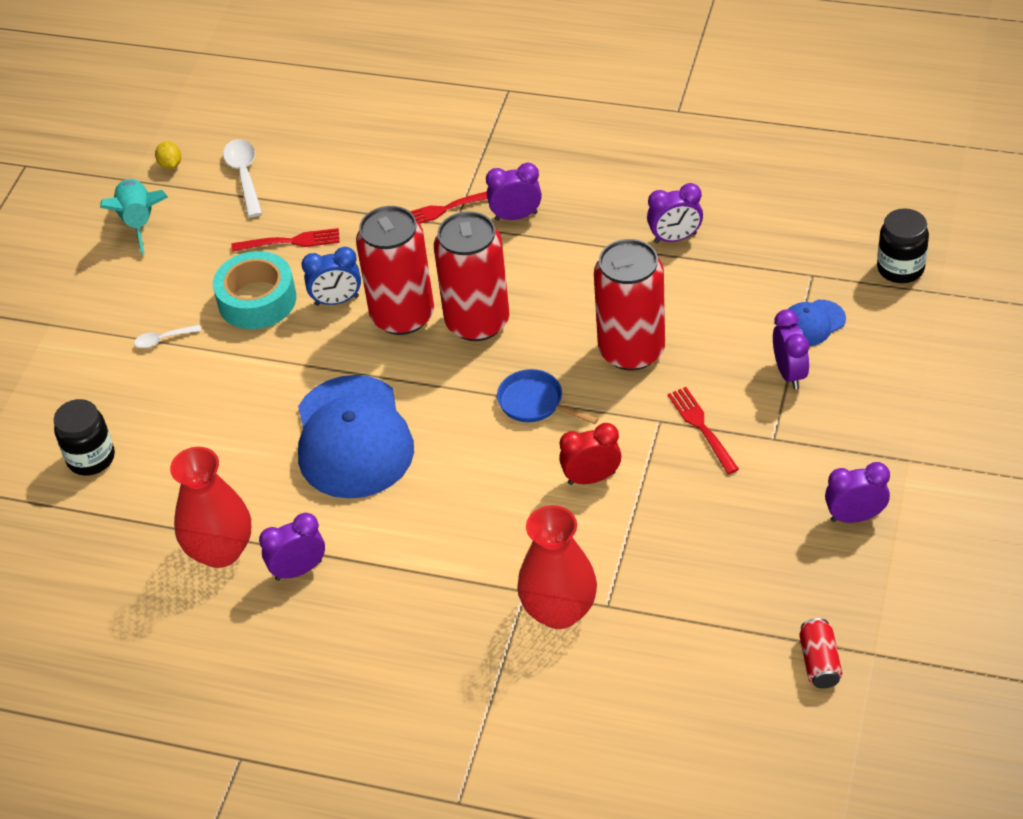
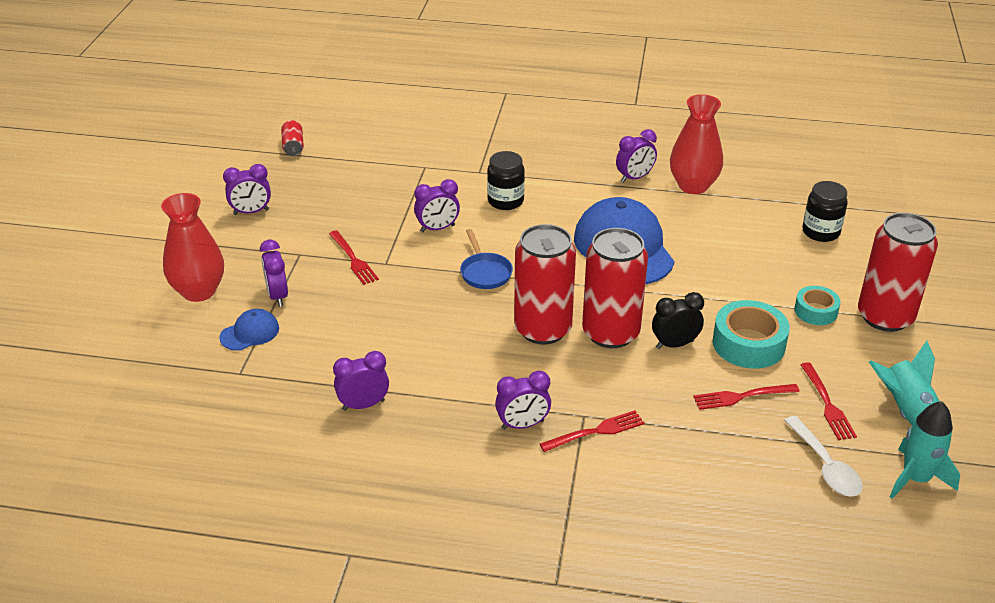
camera: 170 degrees right, 10 degrees down
white spoon [134,325,201,348] -> turquoise tape [794,286,841,325]
yellow lemon [155,142,181,169] -> turquoise rocket [890,401,960,499]
blue clock [302,247,361,306] -> black clock [652,292,704,349]
blue pan [497,369,599,424] -> blue pan turned 45 degrees clockwise [460,229,513,289]
red vase [517,505,597,629] -> red vase moved to [161,193,224,302]
red clock [559,423,622,485] -> purple clock [414,179,460,232]
red can [594,239,665,371] -> red can moved to [858,213,938,332]
black jar [877,208,929,283] -> black jar moved to [487,151,525,210]
none -> red fork [801,362,857,440]

